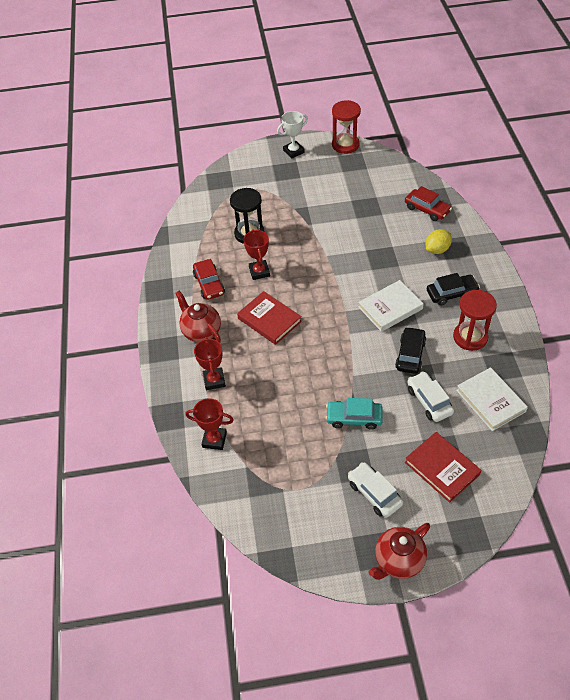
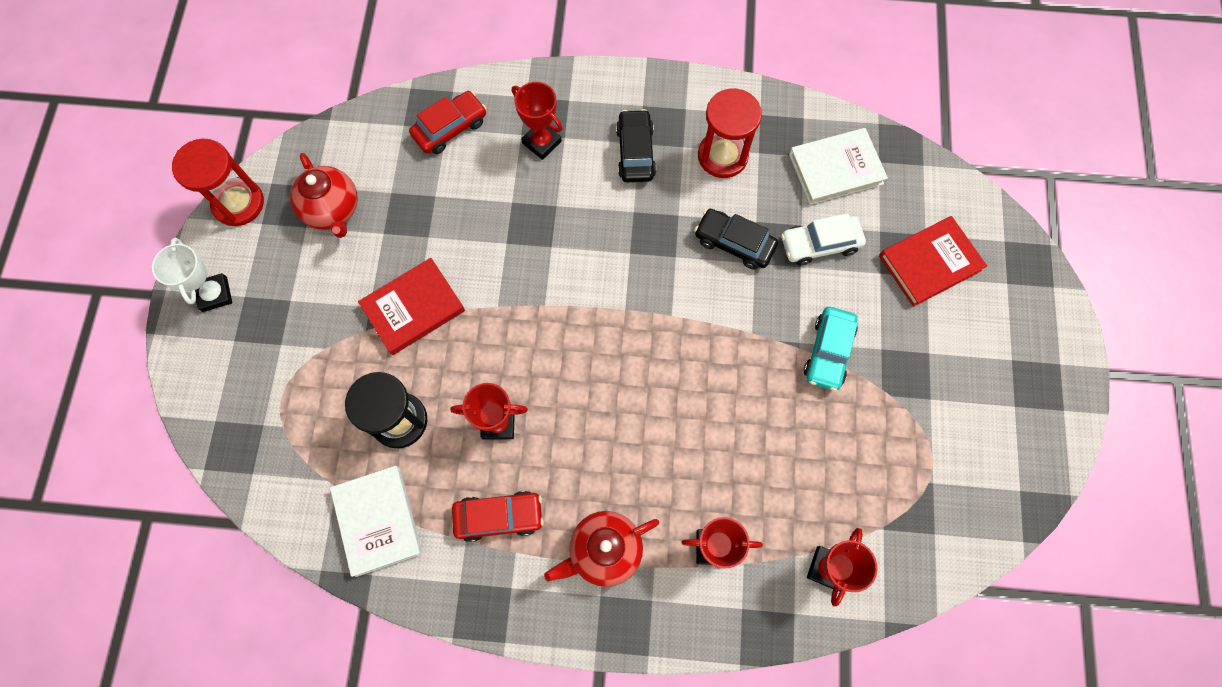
camera: 80 degrees left, 20 degrees up
red book [237,291,302,345] -> red book moved to [358,258,465,355]
white car [348,462,403,518] -> none
white book [359,280,424,332] -> white book moved to [330,466,422,577]
red teapot [368,523,430,580] -> red teapot moved to [290,153,358,238]
yellow lemon [425,229,452,254] -> red trophy [512,82,563,160]

